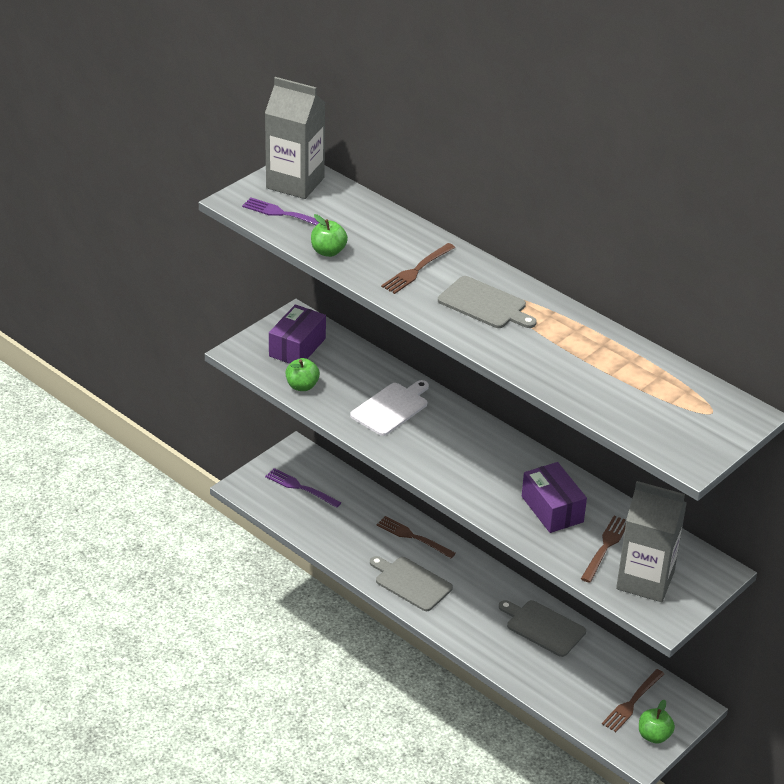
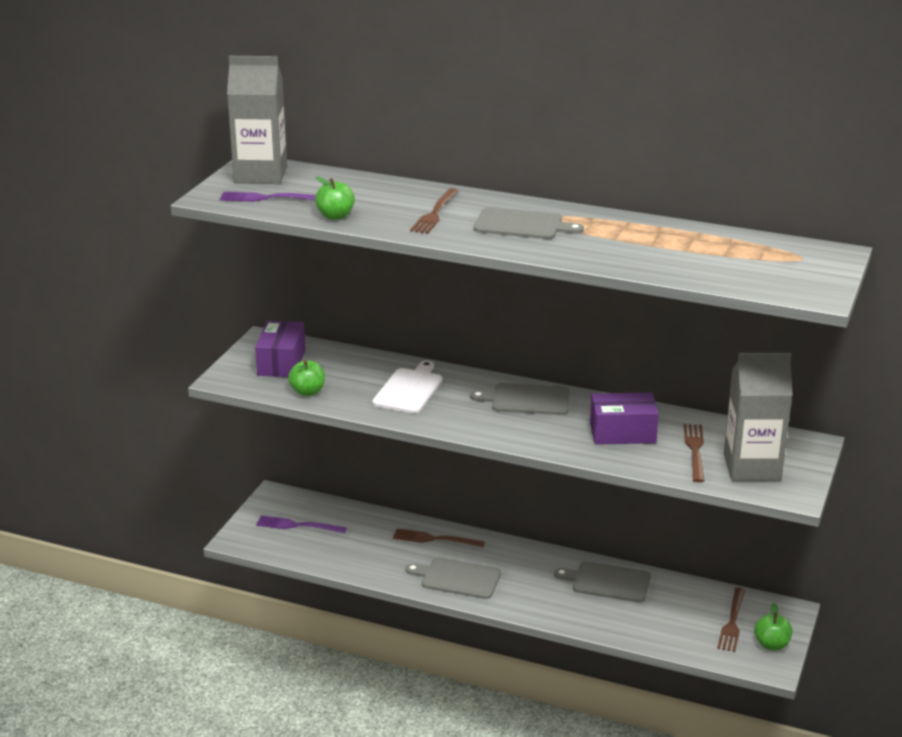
camera: 20 degrees left, 10 degrees down
purple box [522,462,587,533] -> purple box turned 45 degrees counterclockwise [590,392,659,445]
none -> grey cutting board [470,383,570,415]

